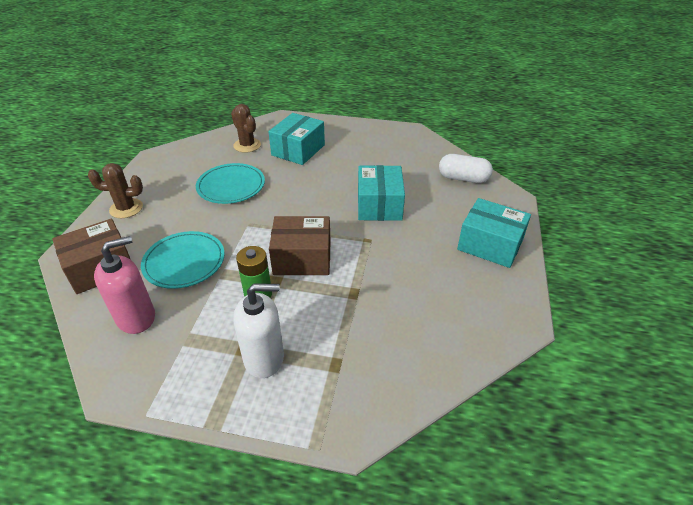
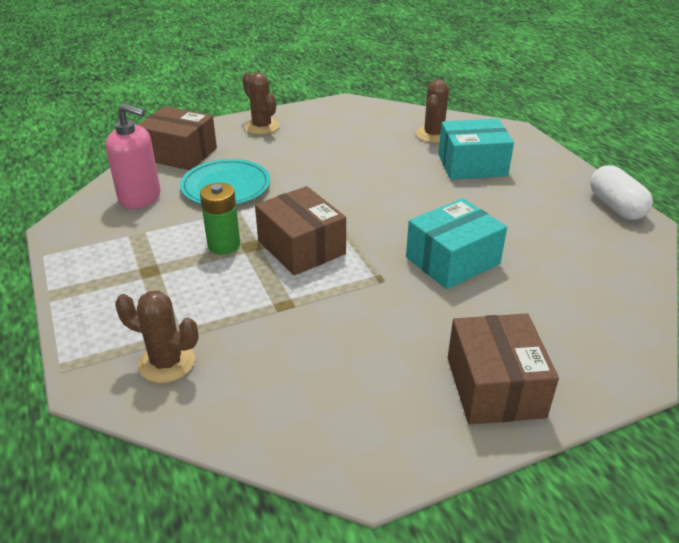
camera: 55 degrees right, 5 degrees down
turquoise plate [196,163,265,204] -> none
white soap dispenser [233,283,284,378] -> none
white capsule [439,154,493,183] -> white capsule moved to [590,165,653,220]
turquoise box [457,198,531,268] -> brown box [448,313,559,424]
none -> brown cactus [115,291,199,383]

